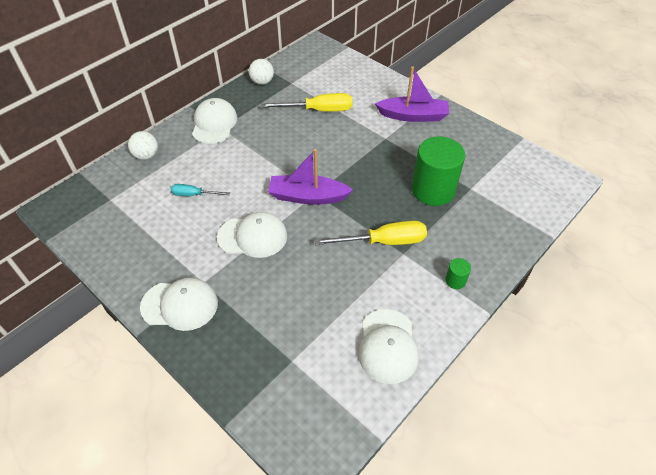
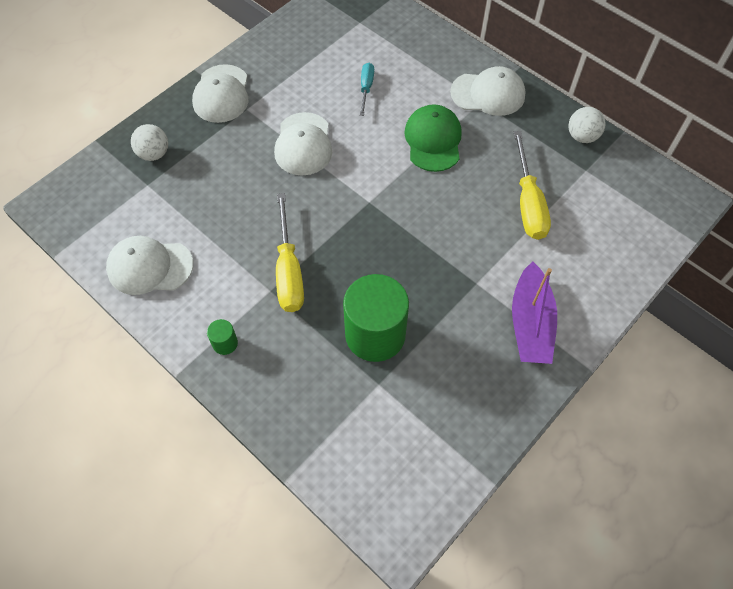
camera: 90 degrees right, 10 degrees up
white ball [128,131,158,160] -> white ball moved to [131,124,168,161]
purple boat [268,149,353,205] -> none
none -> green cap [404,104,462,172]

